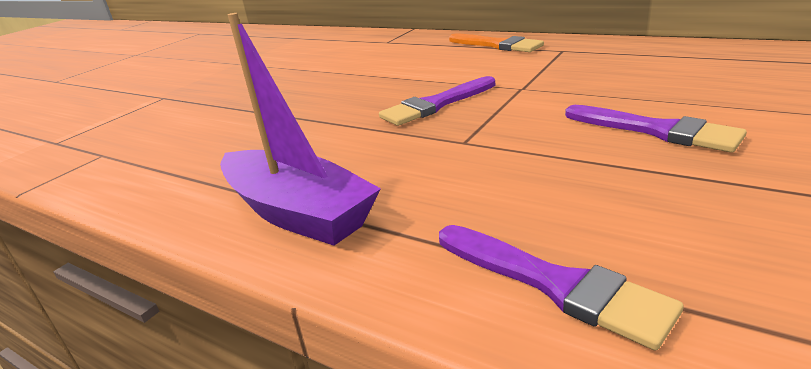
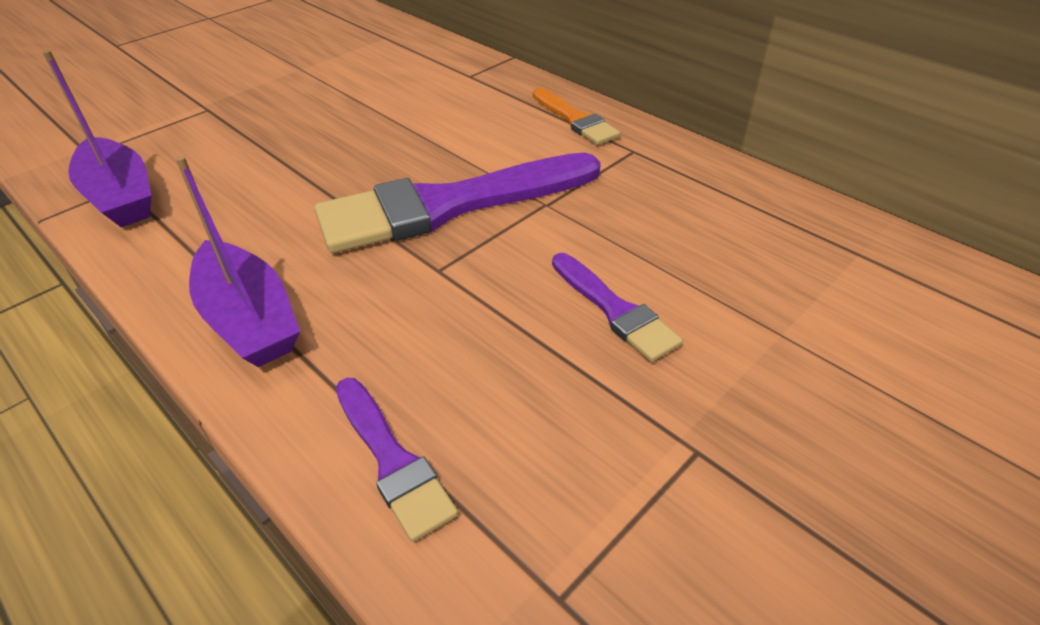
camera: 10 degrees right, 15 degrees up
purple brush [379,76,495,126] -> purple brush [315,153,601,253], size x2.03
none -> purple boat [43,50,152,227]

